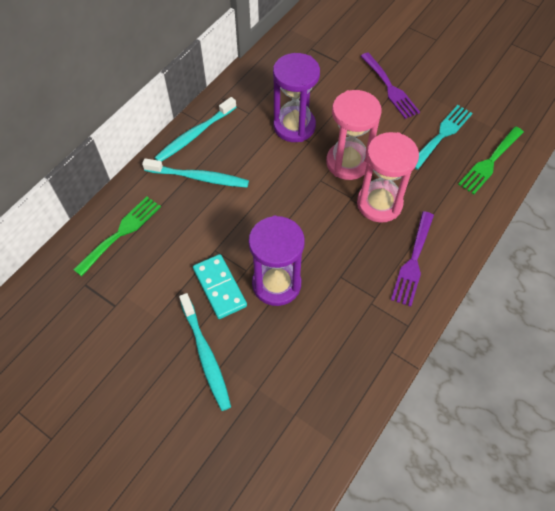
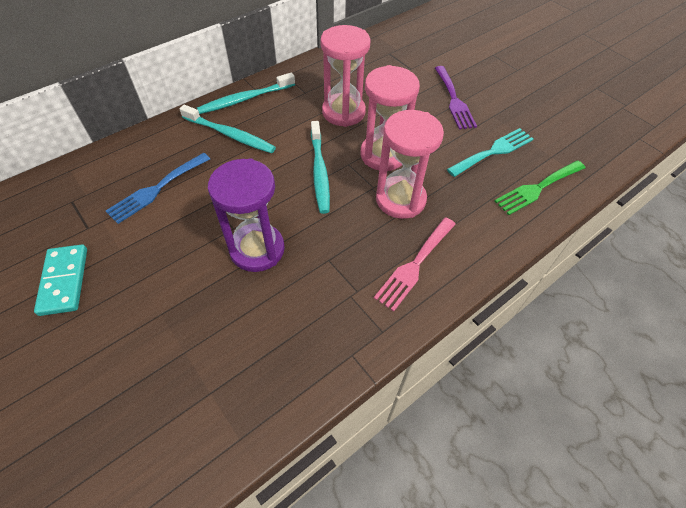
camera: 15 degrees right, 5 degrees down
green fork [73,197,161,276] -> none
turquoise toothbrush [179,293,231,411] -> turquoise toothbrush moved to [311,121,330,214]
turquoise domino [193,254,247,319] -> turquoise domino moved to [34,244,87,316]
purple hourglass [273,53,320,142] -> pink hourglass [320,25,371,127]
purple fork [391,211,434,307] -> pink fork [374,217,456,312]
none -> blue fork [106,153,210,224]

